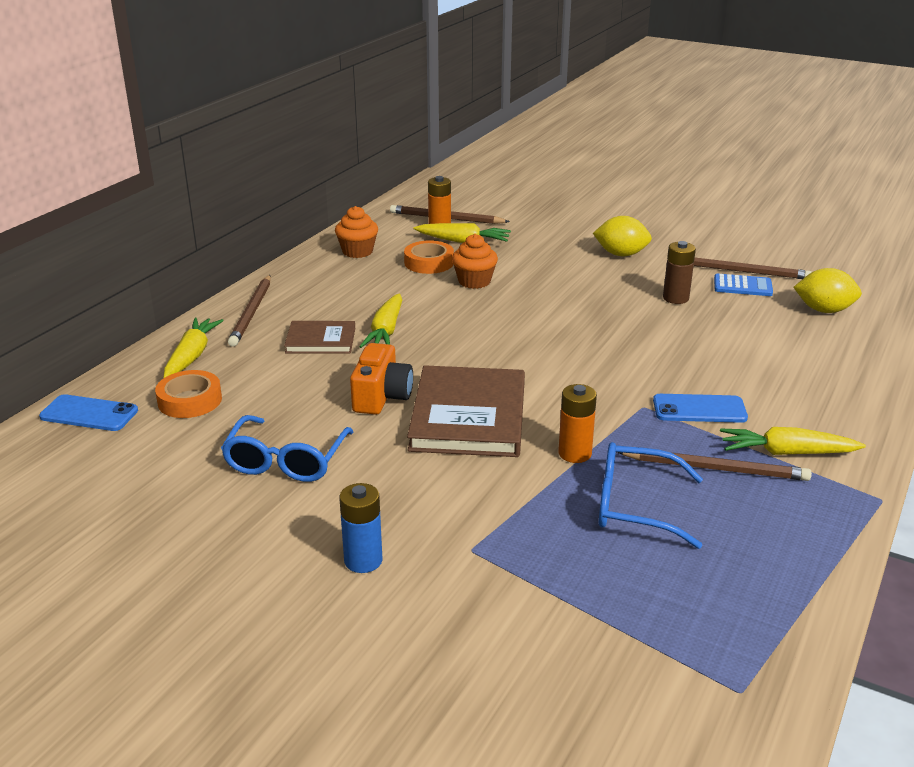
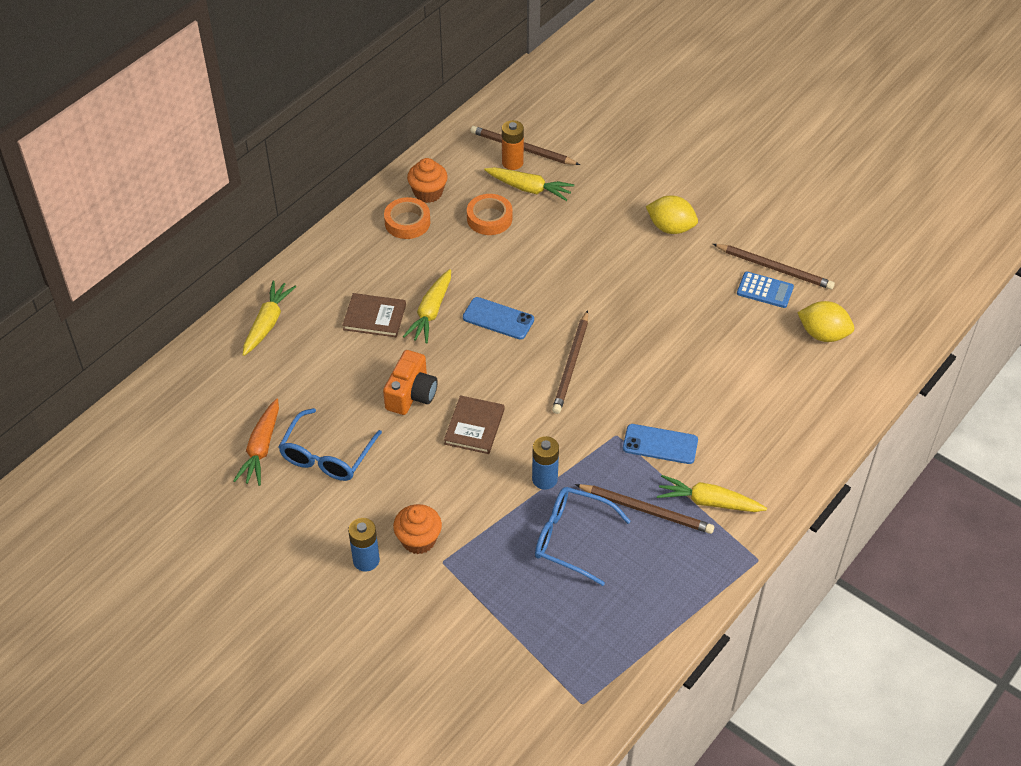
camera: 10 degrees right, 20 degrees up
blue phone [39,394,138,431] -> blue phone moved to [463,297,534,340]
orange tape [155,370,222,418] -> orange tape moved to [384,197,430,239]
brown pencil [228,275,271,347] -> brown pencil moved to [552,310,588,414]
brown book [407,365,525,457] -> brown book [444,395,505,454], size x0.55
orange cupcake [452,234,498,289] -> orange cupcake moved to [393,504,442,554]
orange battery [558,384,597,463] -> blue battery [532,436,559,490]
brown battery [663,241,696,304] -> none
none -> orange carrot [233,399,279,486]

